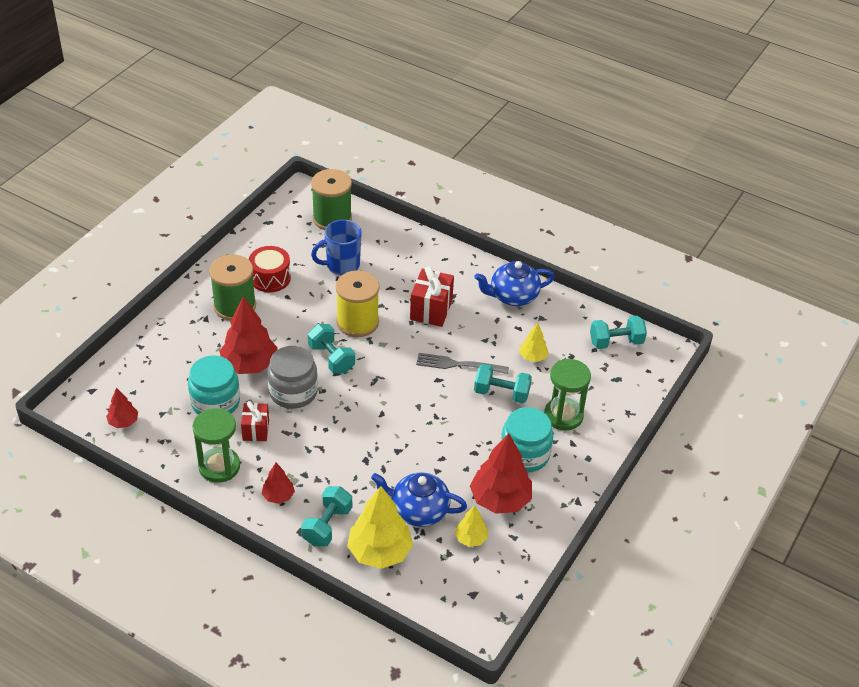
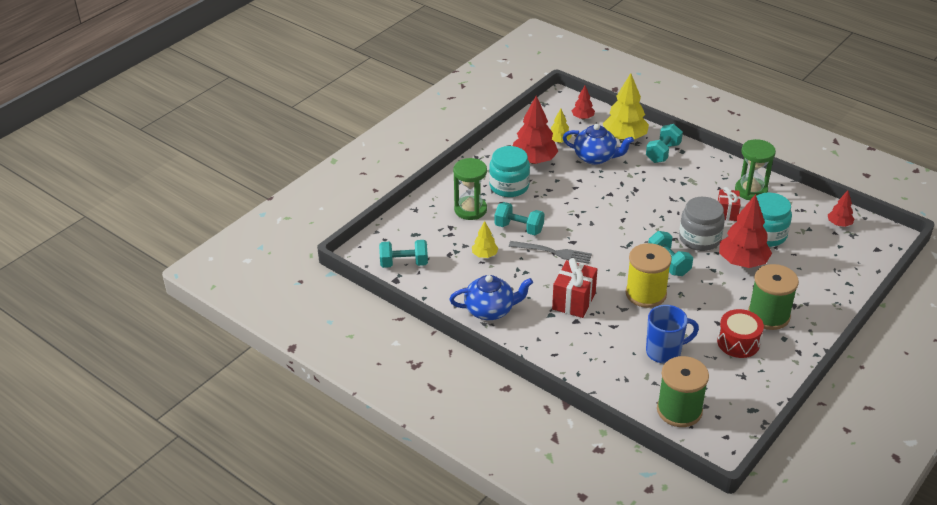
camera: 170 degrees left, 5 degrees down
red tree [262,463,295,504] -> red tree moved to [572,86,595,119]

